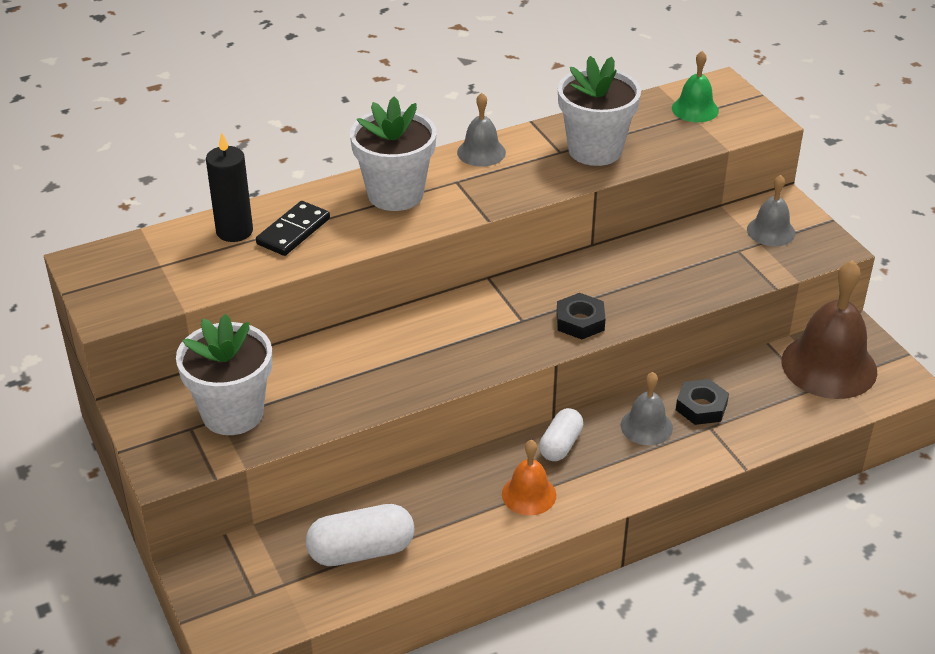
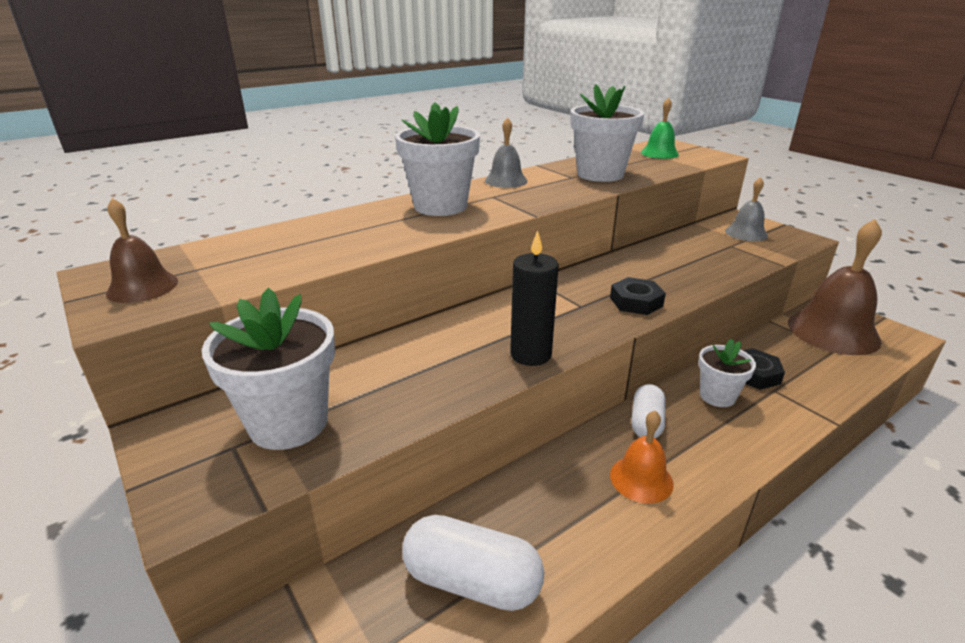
camera: 10 degrees left, 10 degrees down
black candle [206,133,253,242] -> black candle moved to [510,230,559,366]
black domino [256,201,330,256] -> none
white capsule [306,504,415,566] -> white capsule turned 45 degrees clockwise [402,515,544,611]
grey bell [621,372,673,445] -> white flower pot [698,339,756,407]
none -> brown bell [106,198,178,303]

